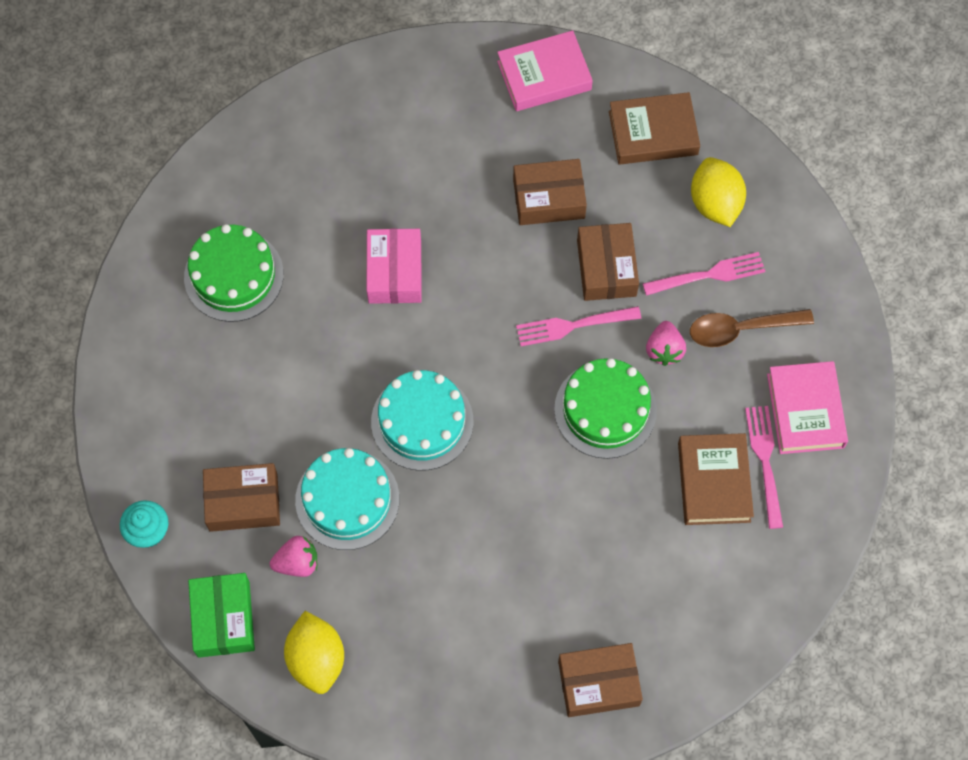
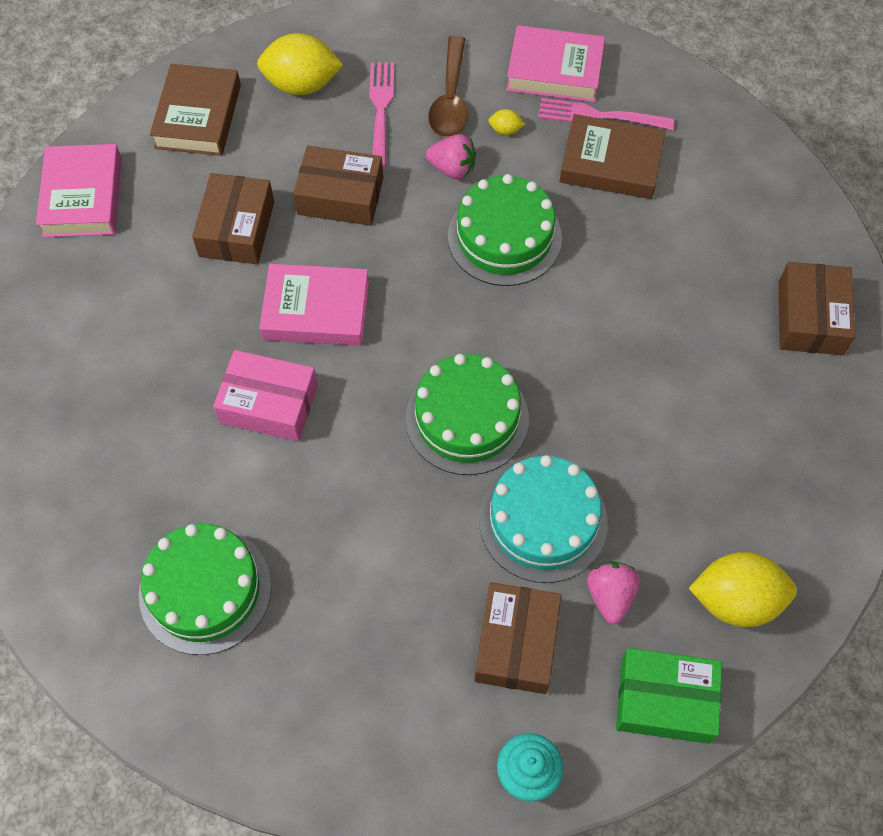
camera: 75 degrees left, 5 degrees down
turquoise cake [371,370,473,471] -> green cake [406,354,529,475]
pink fork [516,306,641,346] -> none
none -> pink book [259,264,369,346]
none -> yellow lemon [488,109,525,135]

